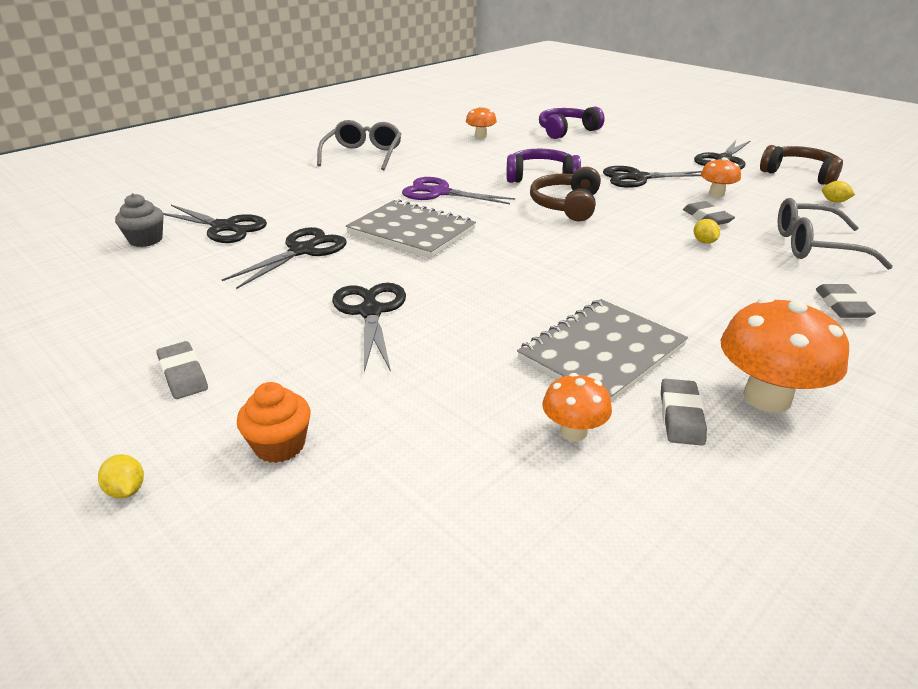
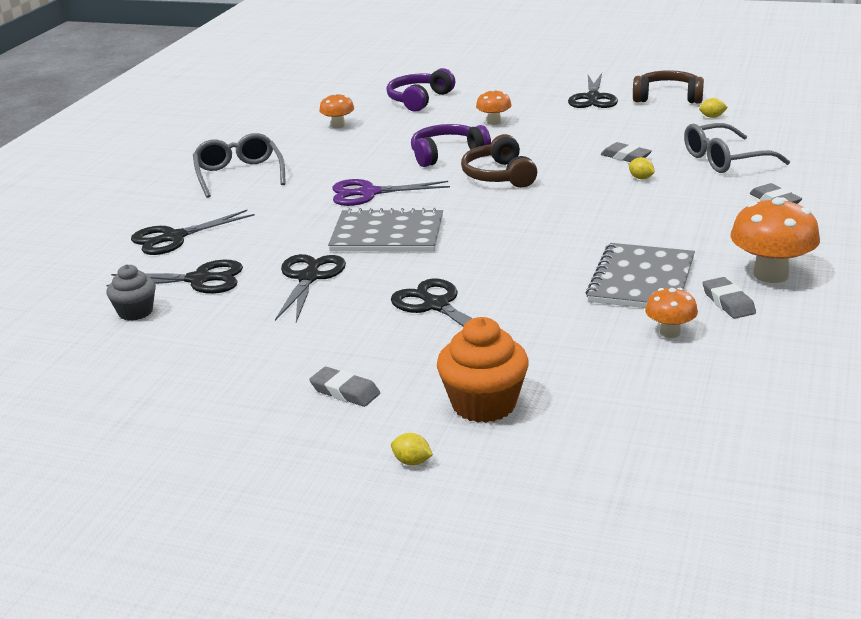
camera: 25 degrees left, 5 degrees down
orange cupcake [237,382,311,463] -> orange cupcake [437,317,529,423], size x1.60
black scissors [603,166,702,188] -> black scissors moved to [131,210,255,255]
orange mushroom [701,157,741,197] -> orange mushroom moved to [476,89,512,125]

